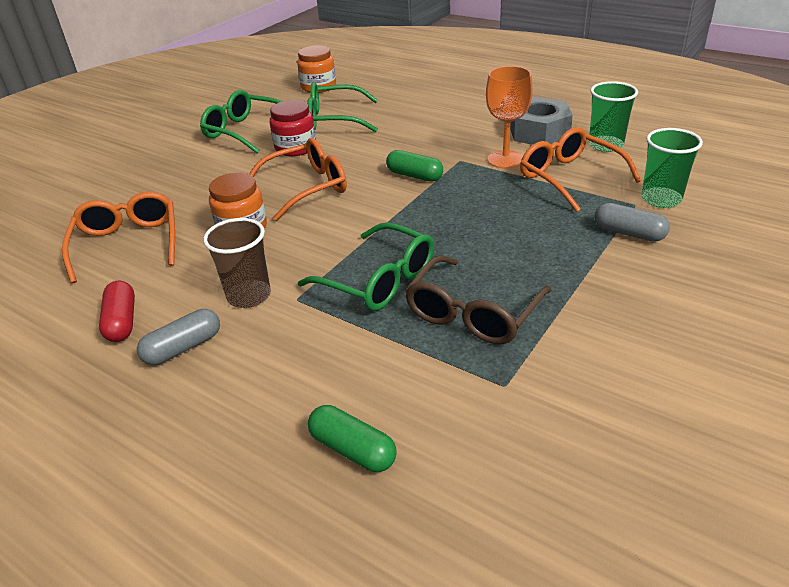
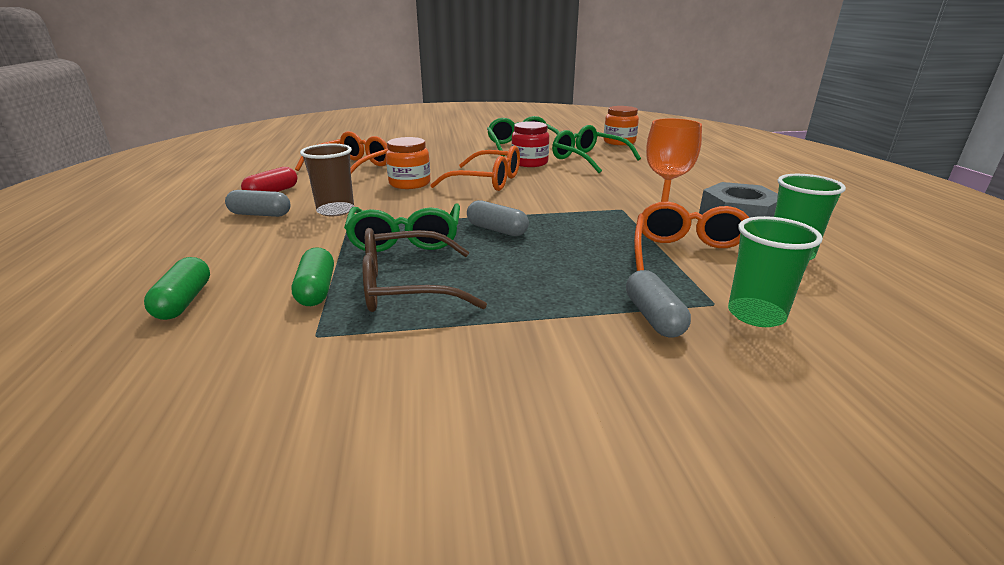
camera: 45 degrees right, 10 degrees down
green capsule [386,150,443,182] -> green capsule moved to [292,247,334,306]
none -> grey capsule [467,200,529,236]

